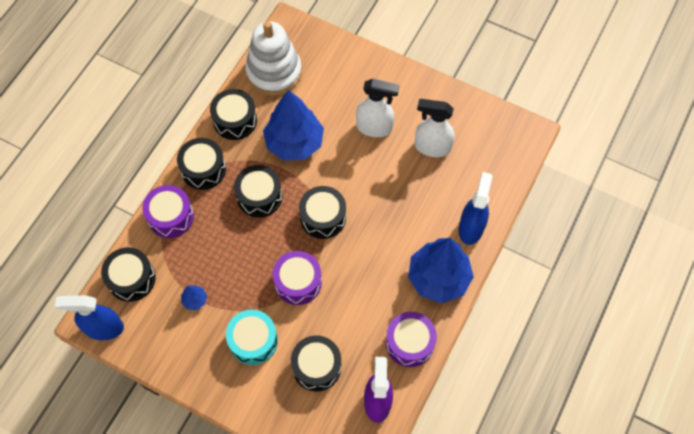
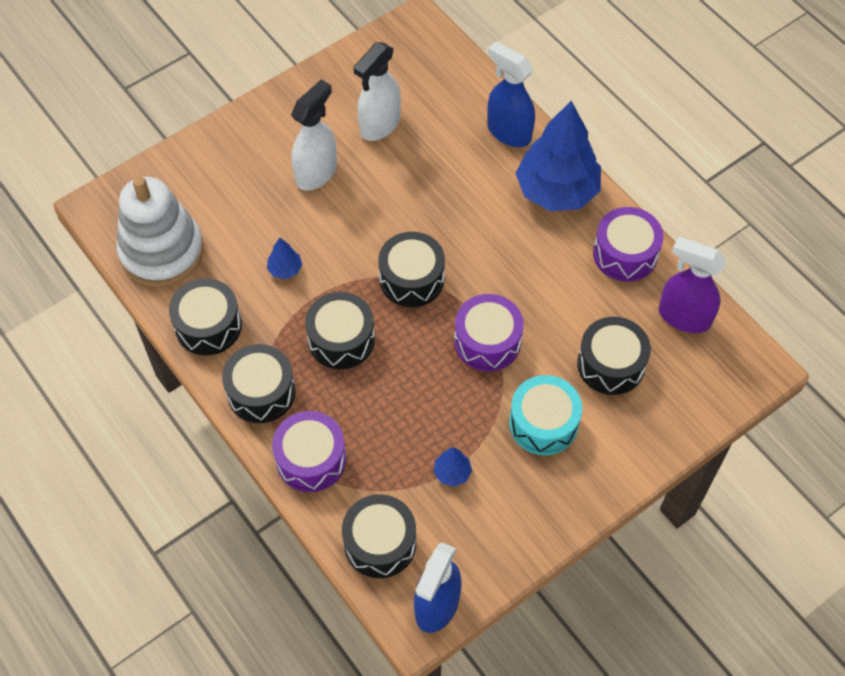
camera: 65 degrees left, 5 degrees down
blue tree [263,90,324,161] -> blue tree [267,238,302,279], size x0.40

